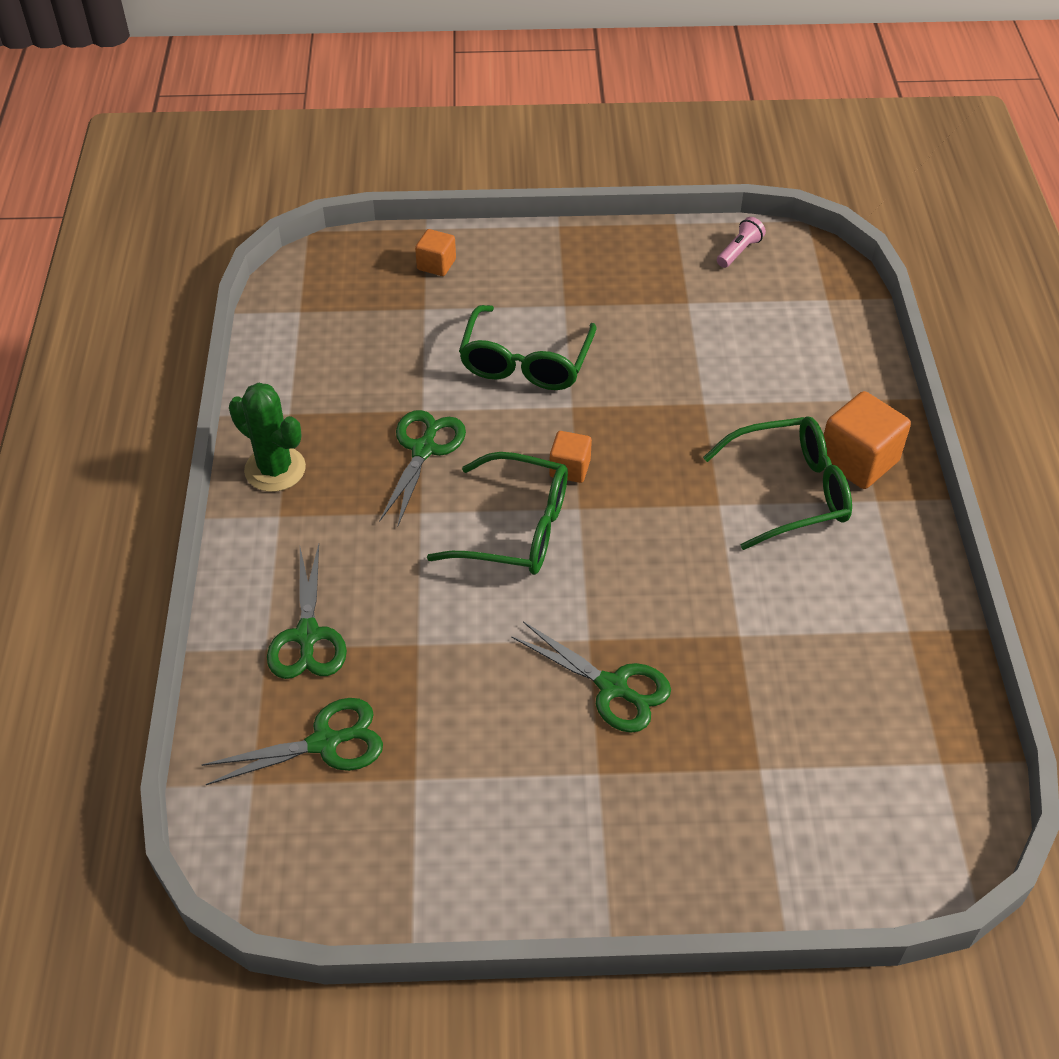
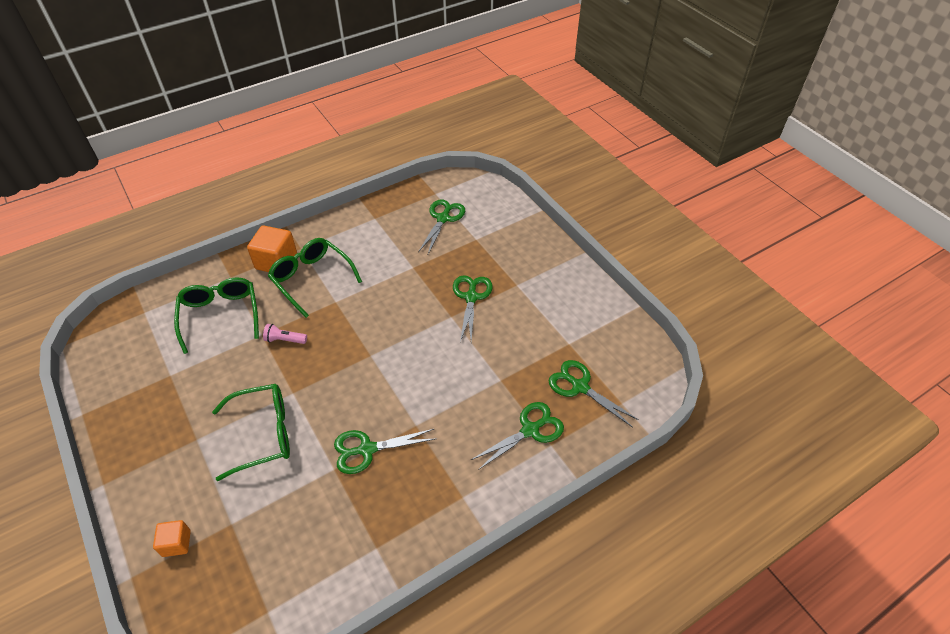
camera: 120 degrees left, 0 degrees up
green cactus [229,383,306,492] -> none
green glasses [427,452,568,575] -> green glasses moved to [174,277,259,354]
orange cube [549,431,592,483] -> none
pink flashlight [717,217,766,268] -> pink flashlight moved to [263,324,307,344]
none -> green scissors [418,200,465,254]

